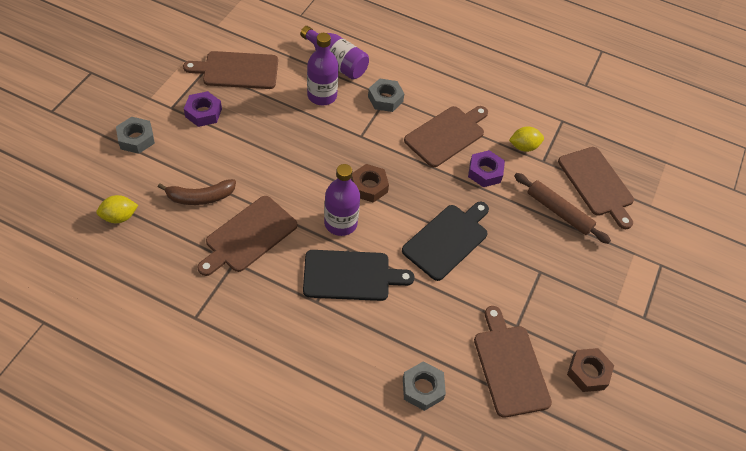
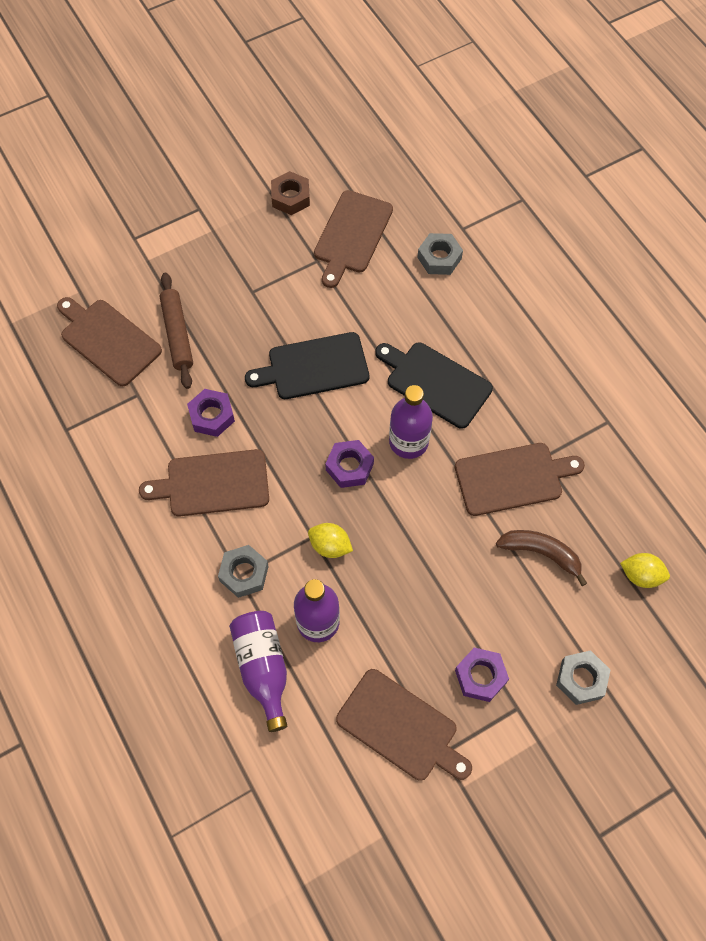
camera: 140 degrees left, 10 degrees up
brown nut [351,164,389,203] -> purple nut [325,440,374,488]
yellow lemon [509,126,544,152] -> yellow lemon moved to [308,523,353,558]
brown cutting board [558,147,634,229] -> brown cutting board turned 60 degrees counterclockwise [57,297,162,386]

